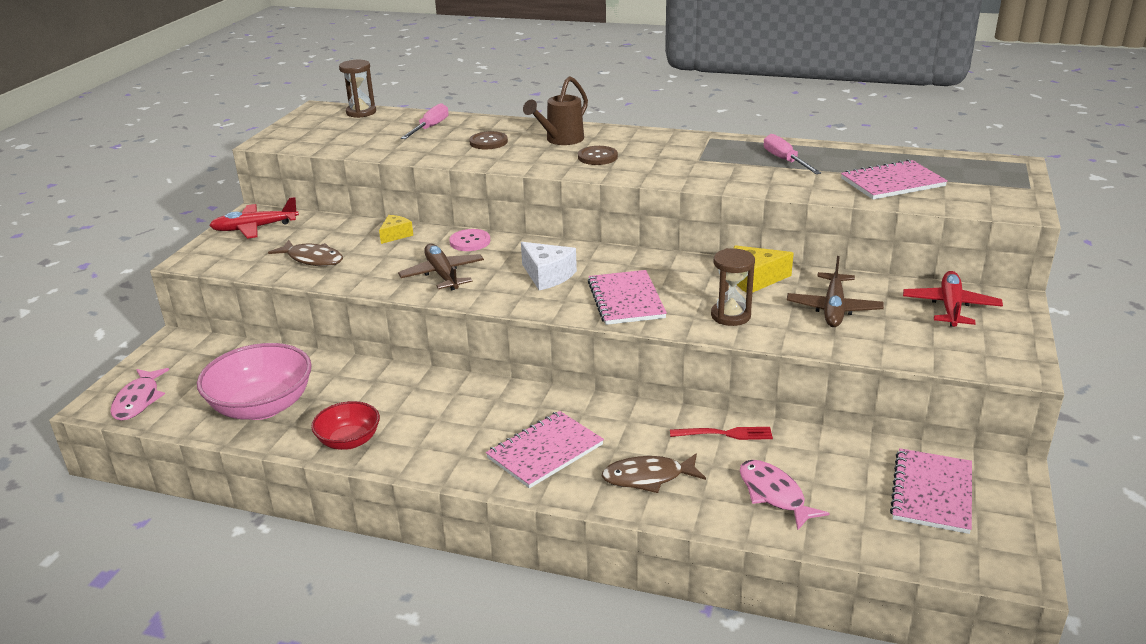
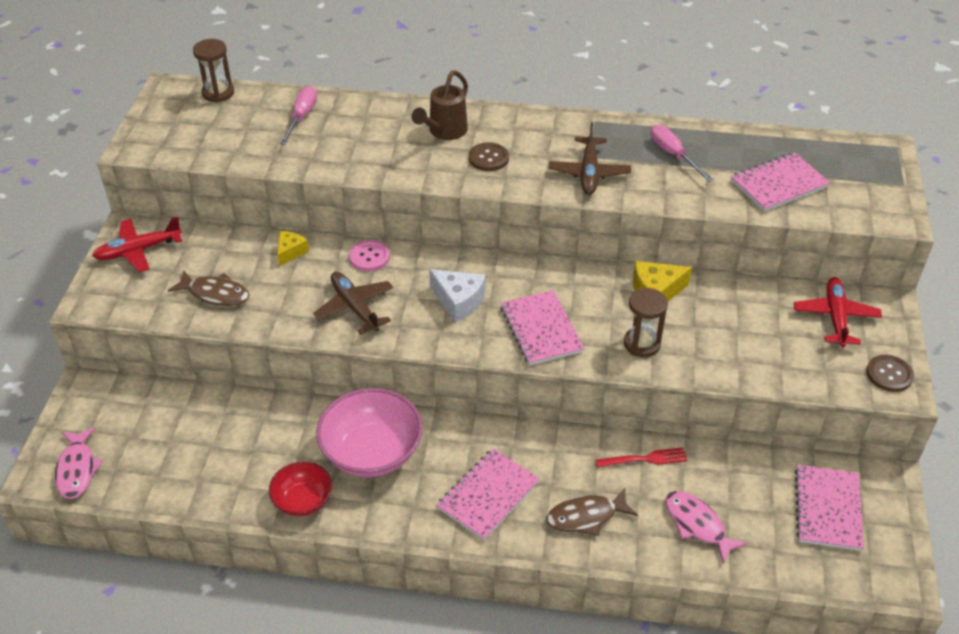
camera: 10 degrees left, 15 degrees up
pink bowl [197,343,312,420] -> pink bowl moved to [316,388,423,477]
brown button [469,131,508,149] -> brown button moved to [866,355,914,392]
brown plane [787,256,884,327] -> brown plane moved to [549,122,631,195]

